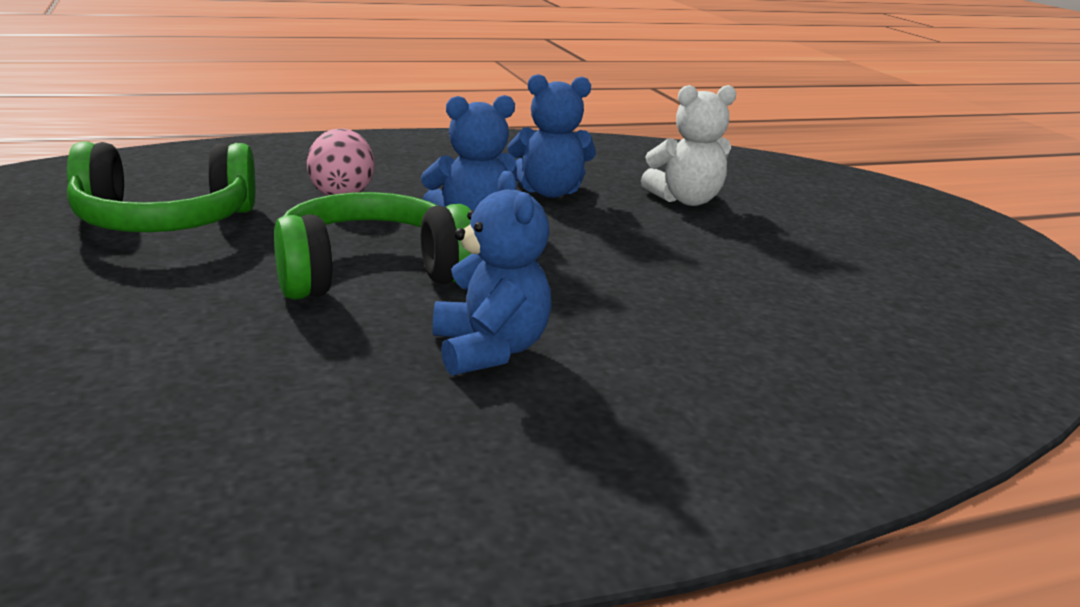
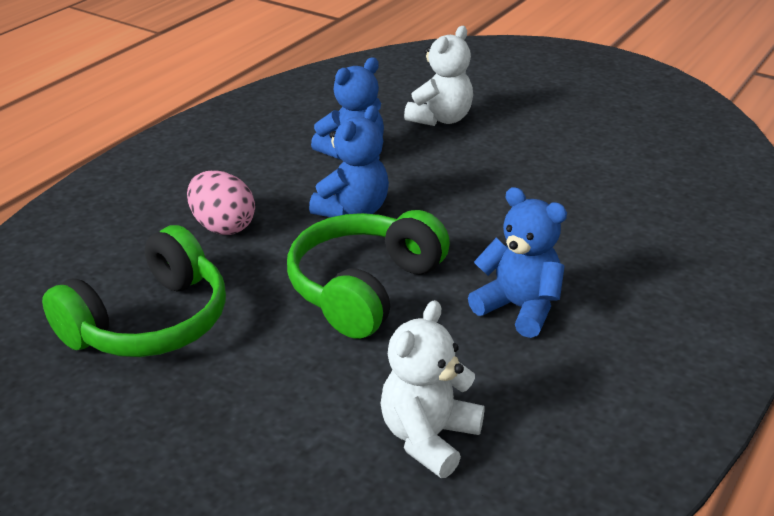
camera: 35 degrees left, 10 degrees up
none -> white teddy bear [380,300,485,478]

